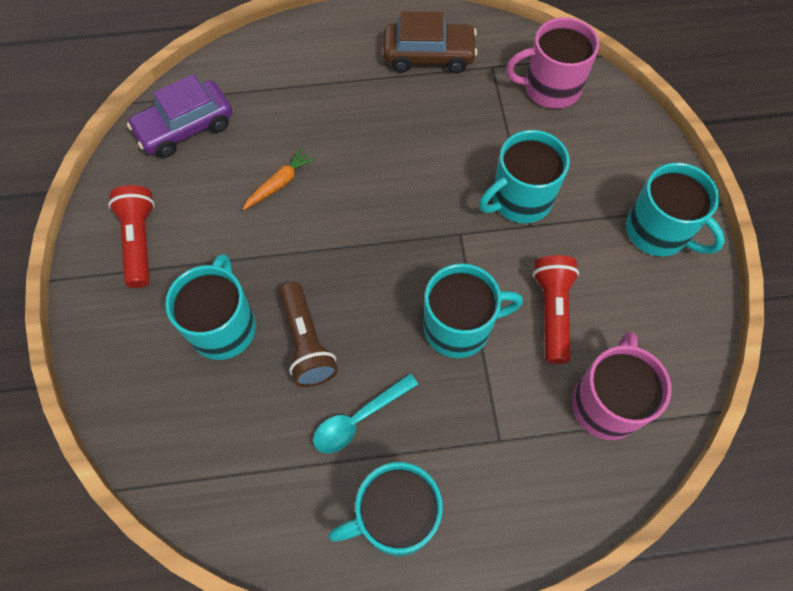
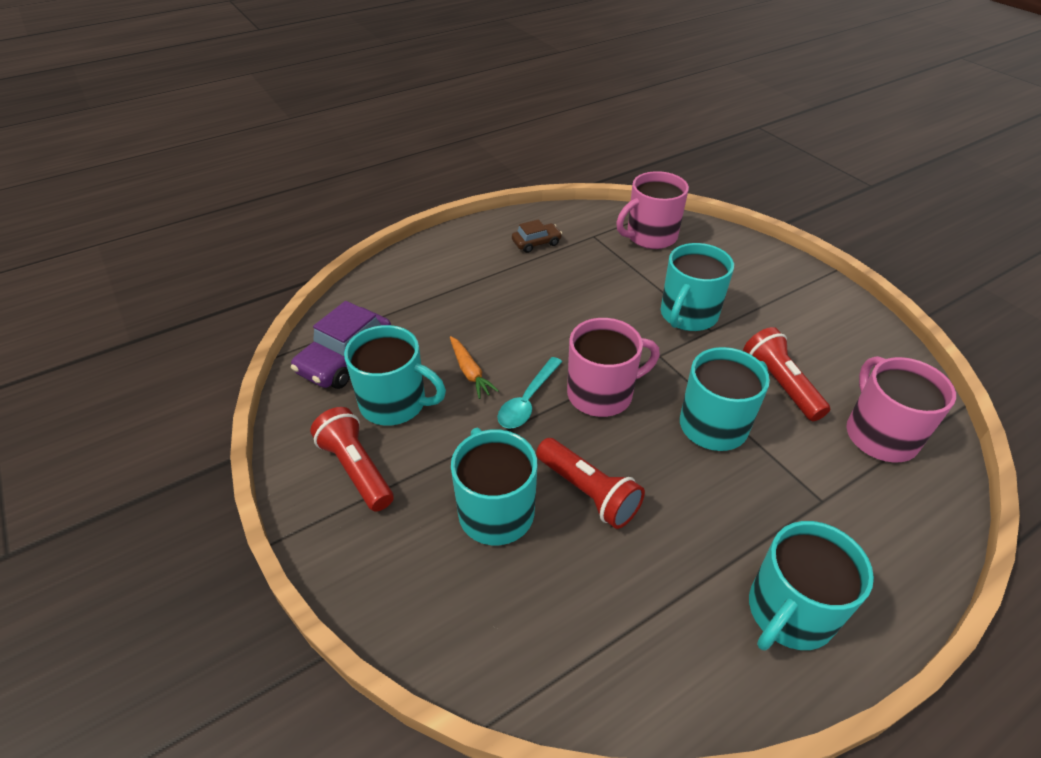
camera: 25 degrees left, 20 degrees down
orange carrot [243,148,315,210] -> orange carrot turned 135 degrees clockwise [450,336,499,399]
brown flashlight [279,282,338,387] -> red flashlight [536,438,645,529]
turquoise spoon [313,374,418,453] -> turquoise spoon moved to [497,357,562,429]
brown car [383,11,478,73] -> brown car [512,219,562,253], size x0.57
turquoise mug [626,163,725,256] -> turquoise mug moved to [344,325,446,426]
none -> pink mug [567,318,660,417]

